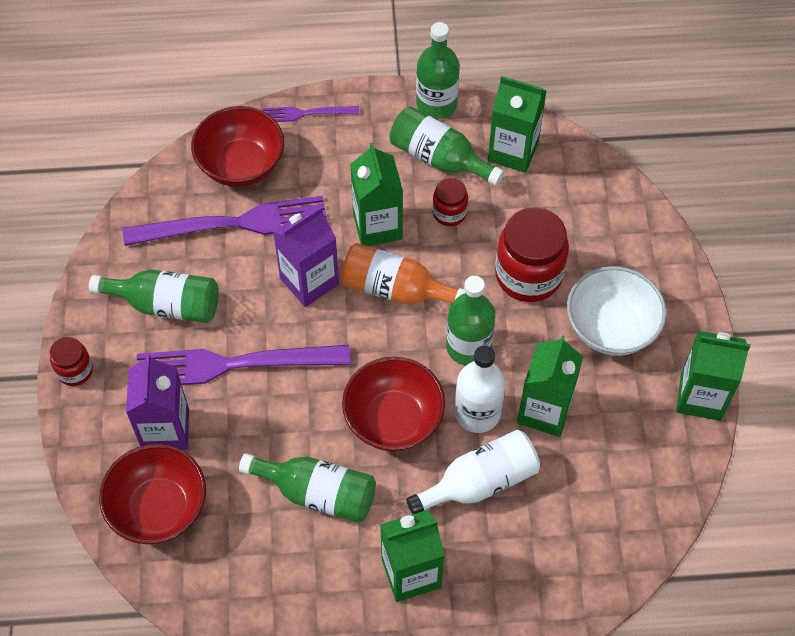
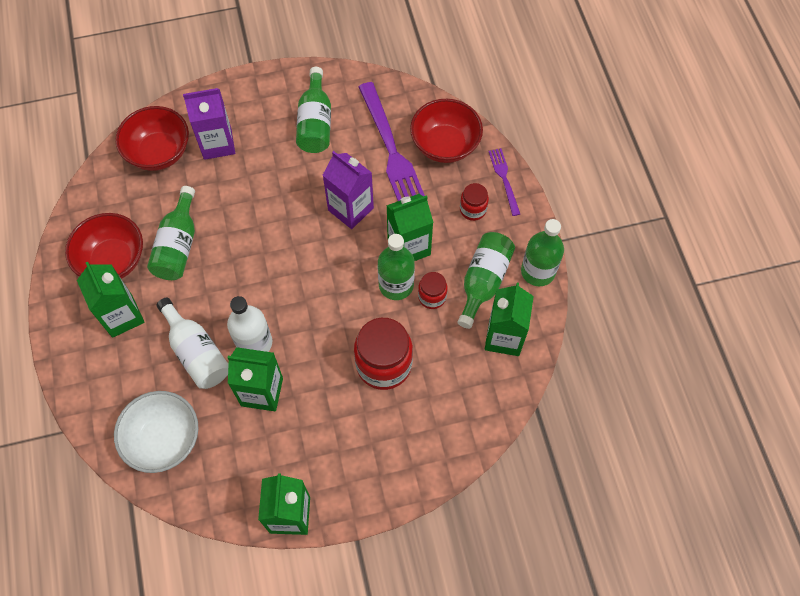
camera: 80 degrees right, 5 degrees up
red jar [50,337,93,386] -> red jar moved to [460,183,489,221]
purple fork [137,345,351,385] -> none
orange bottle [341,243,465,304] -> none
red bowl [342,357,445,451] -> red bowl moved to [65,213,143,279]
green bottle [446,276,496,365] -> green bottle moved to [378,234,415,300]
white bowl [567,266,667,356] -> white bowl moved to [114,391,198,473]

